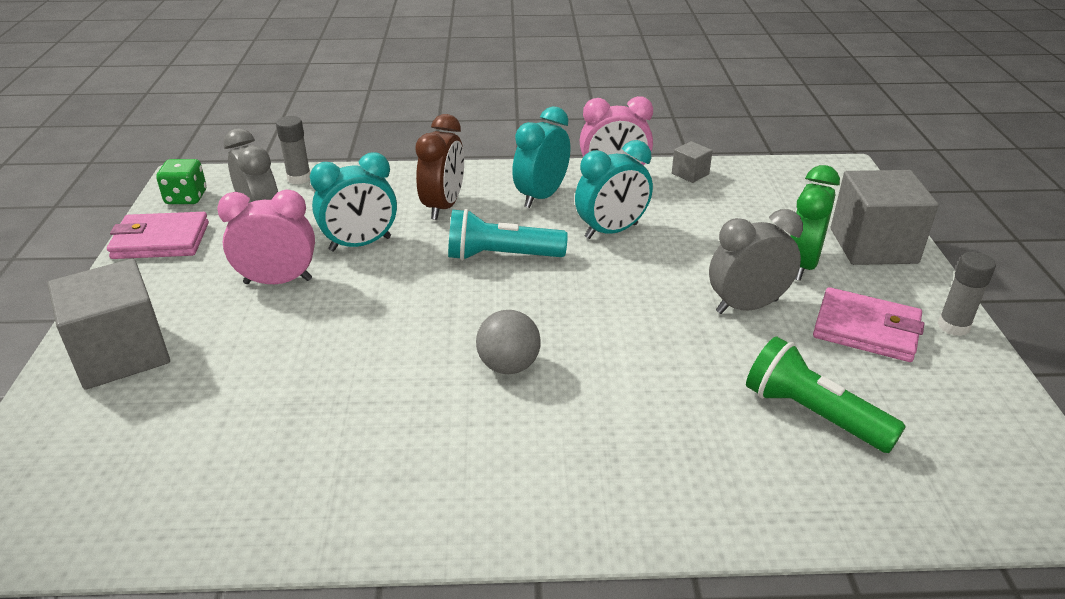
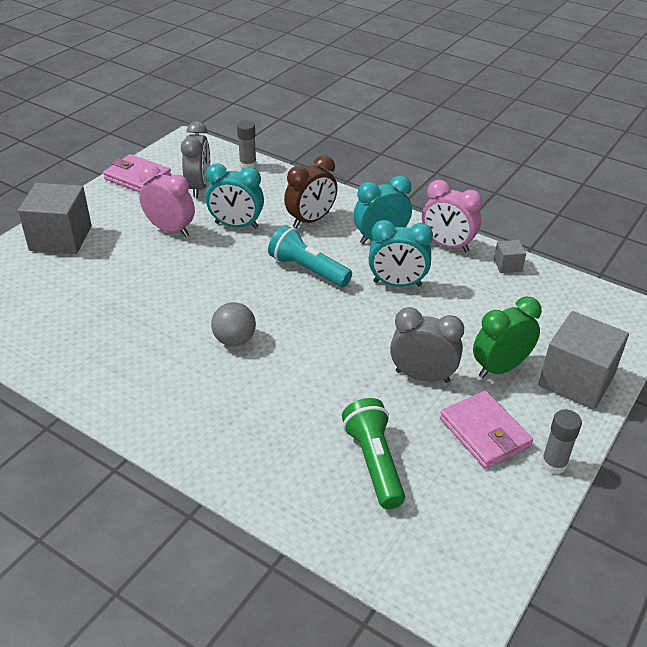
camera: 35 degrees right, 5 degrees up
green dice [156,159,206,204] -> none

